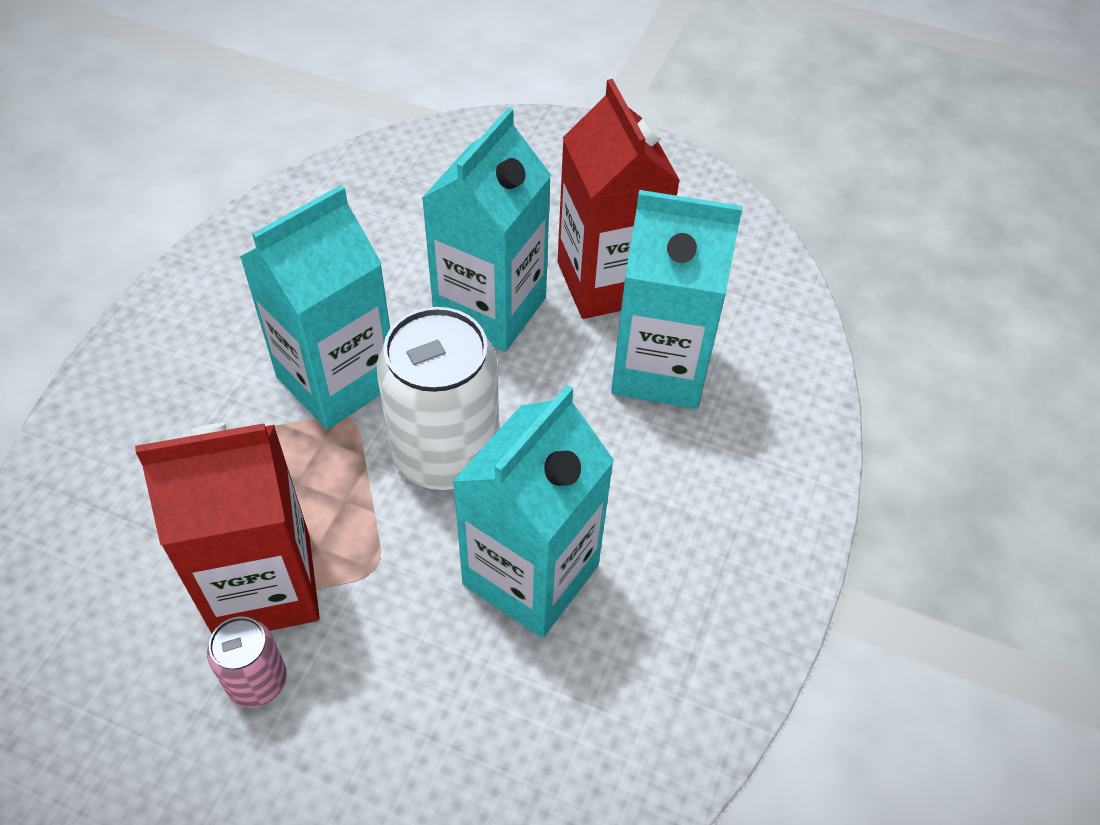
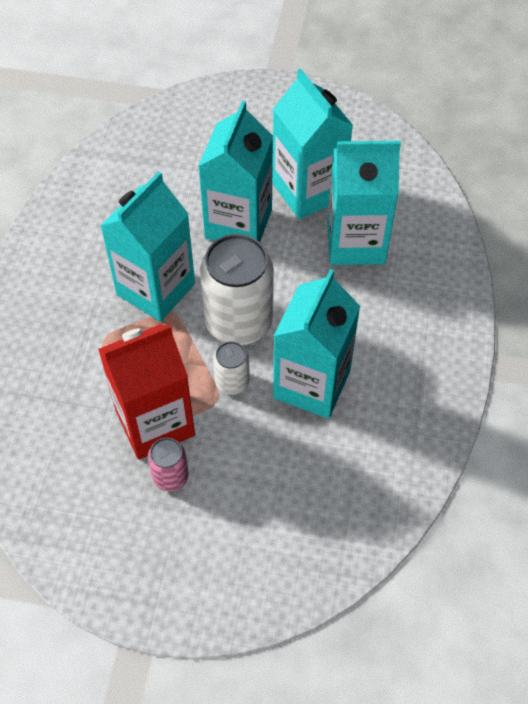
camera: 10 degrees left, 5 degrees up
red carton [558,79,680,319] -> turquoise carton [273,69,353,219]
none -> white can [213,341,250,395]

